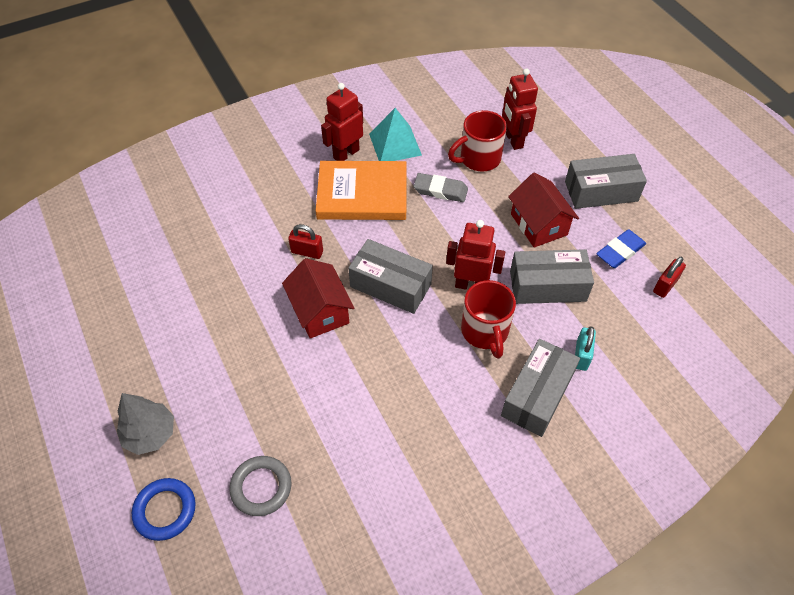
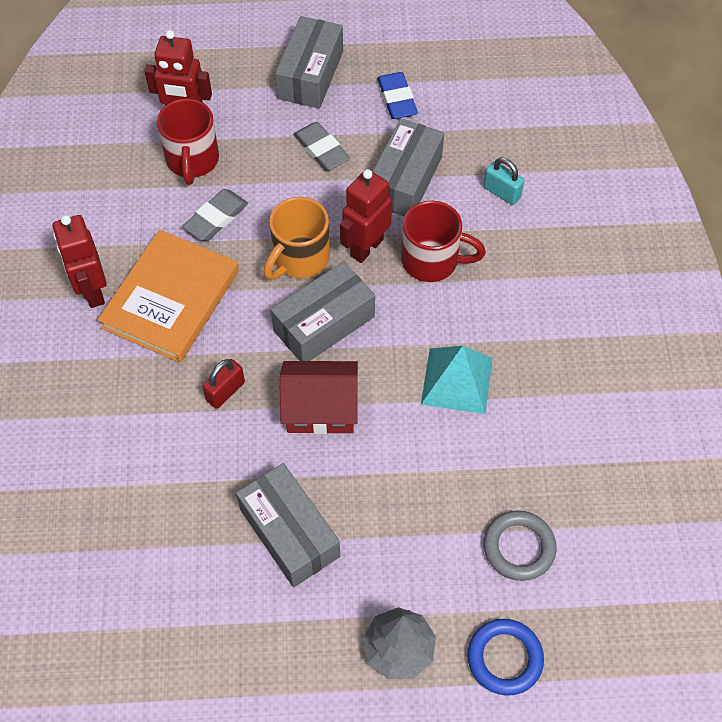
camera: 65 degrees left, 5 degrees up
turquoise pyramid [369,108,422,161] -> turquoise pyramid moved to [421,346,493,414]
grey box [501,339,580,437] -> grey box moved to [236,463,340,587]
red house [508,172,579,248] -> grey eraser [293,122,350,171]
red padlock [653,257,686,298] -> none
none -> orange mug [264,197,330,280]

